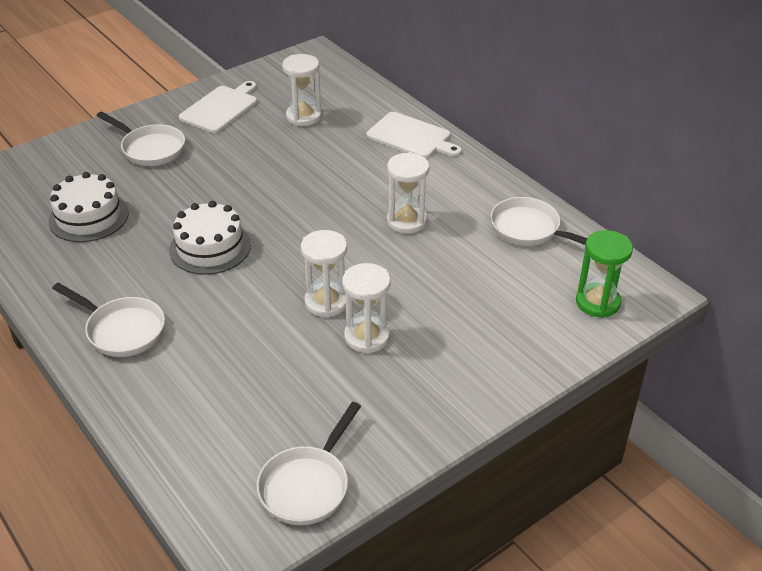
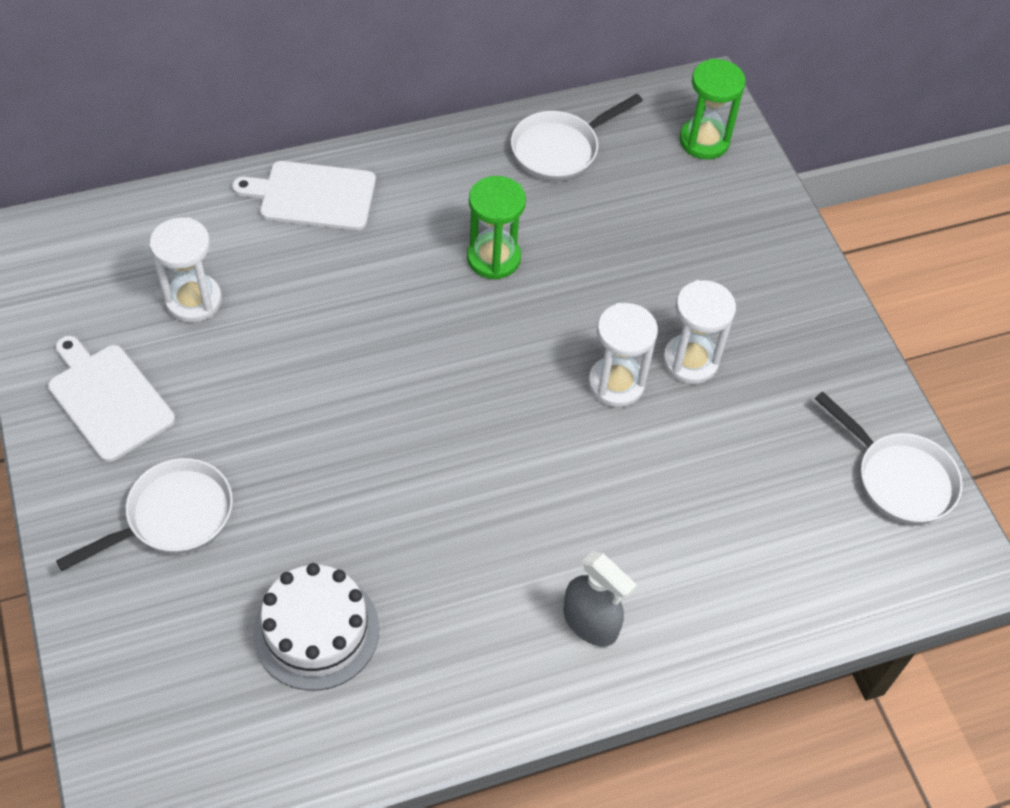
camera: 75 degrees left, 15 degrees up
white pan [52,283,165,357] -> grey spray bottle [564,551,637,646]
white cake [169,201,251,275] -> none
white cutting board [367,112,462,158] -> white cutting board turned 135 degrees counterclockwise [232,161,376,230]
white hourglass [387,152,429,234] -> green hourglass [467,176,526,280]

